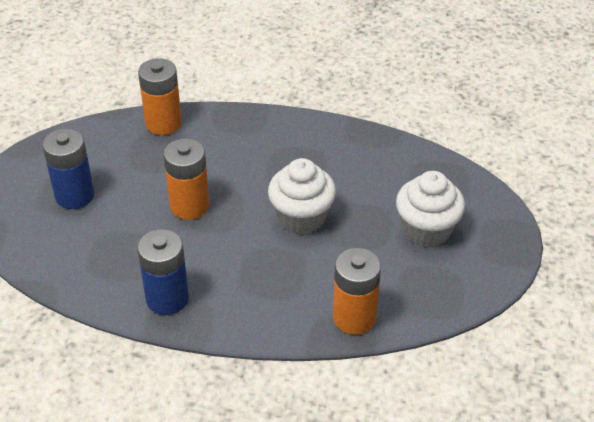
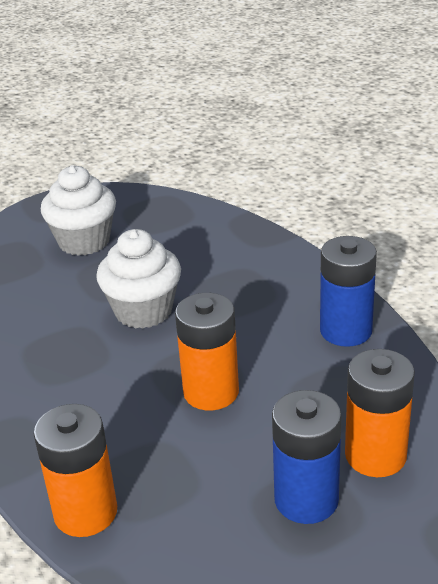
camera: 125 degrees left, 10 degrees down
orange battery [333,248,381,335] -> orange battery moved to [345,349,415,477]

